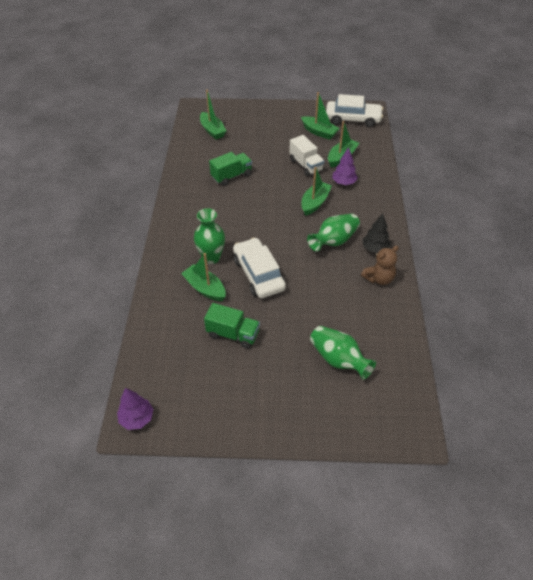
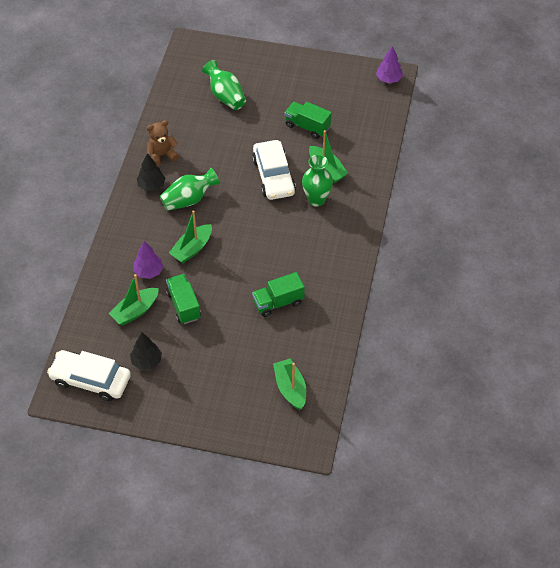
camera: 170 degrees left, 5 degrees up
white truck [289,135,324,176] -> green truck [166,274,201,324]
green boat [301,92,340,140] -> black tree [130,333,162,370]

